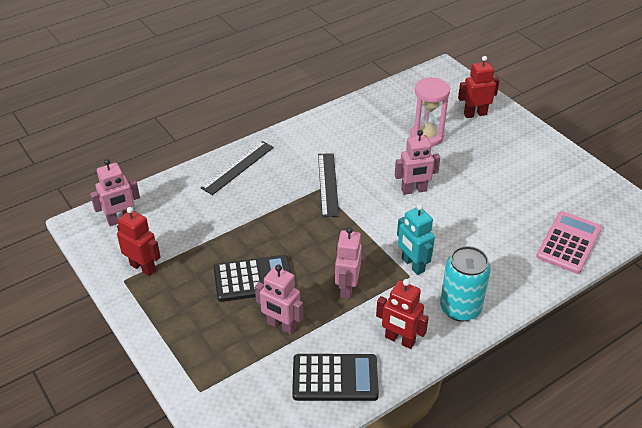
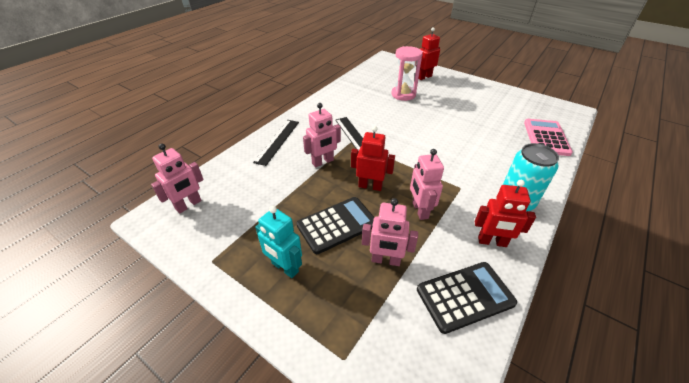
camera: 20 degrees left, 0 degrees up
red robot [117,207,160,276] -> red robot moved to [351,126,395,191]
pink robot [395,130,440,195] -> pink robot moved to [303,103,341,167]
turquoise robot [397,204,435,275] -> turquoise robot moved to [255,206,302,278]

